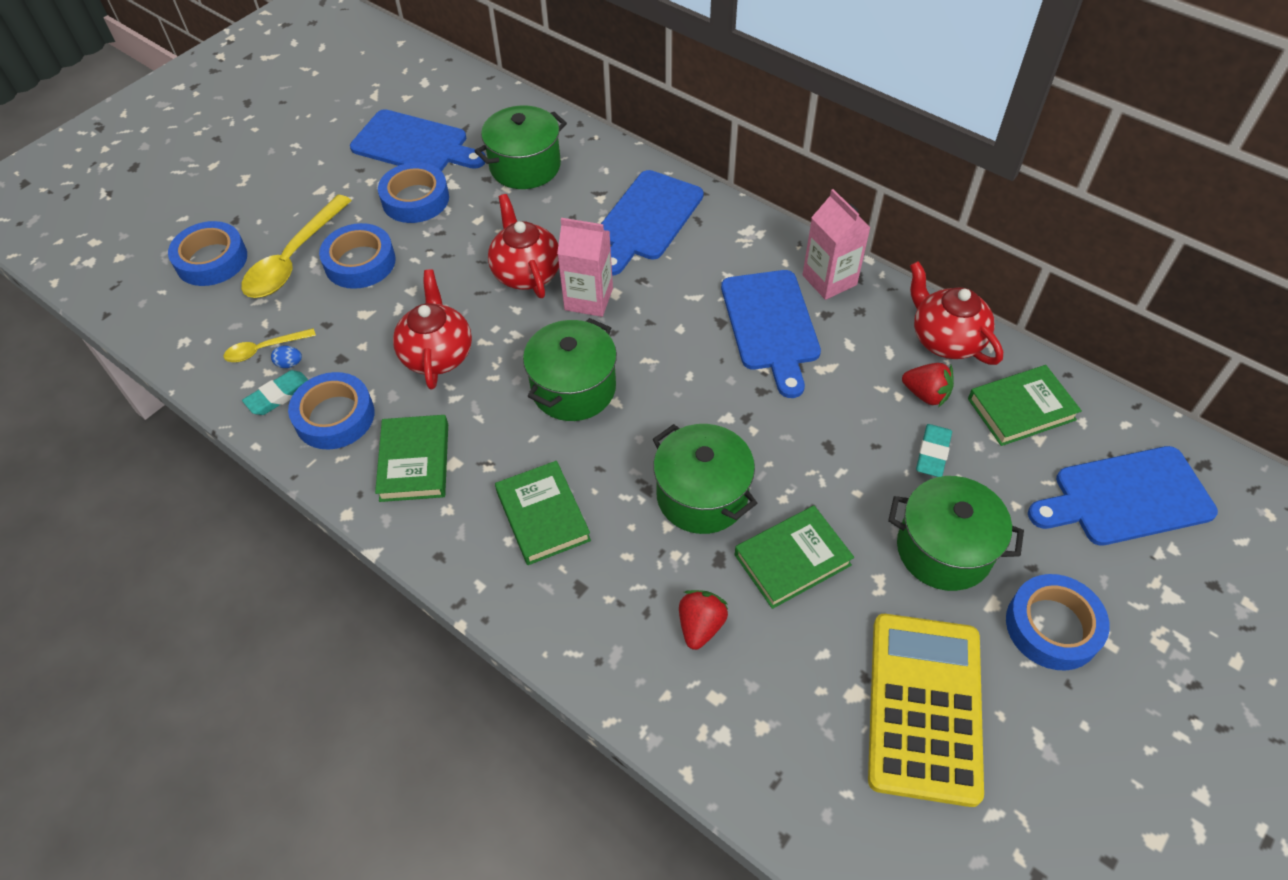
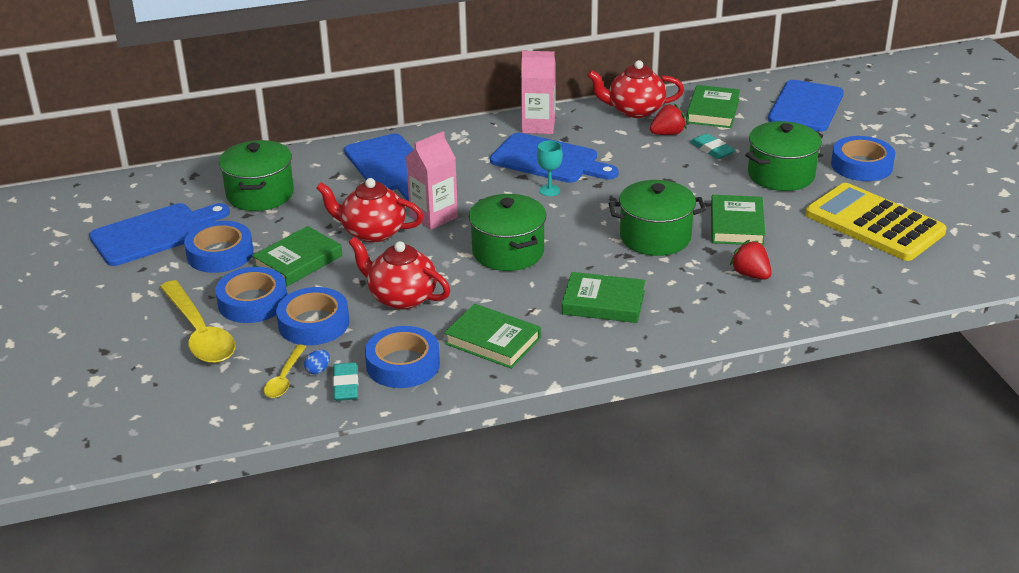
camera: 55 degrees left, 20 degrees down
blue tape [168,221,247,286] -> blue tape moved to [276,287,349,345]
none -> green book [252,226,342,286]
none -> turquoise goblet [537,140,563,196]

